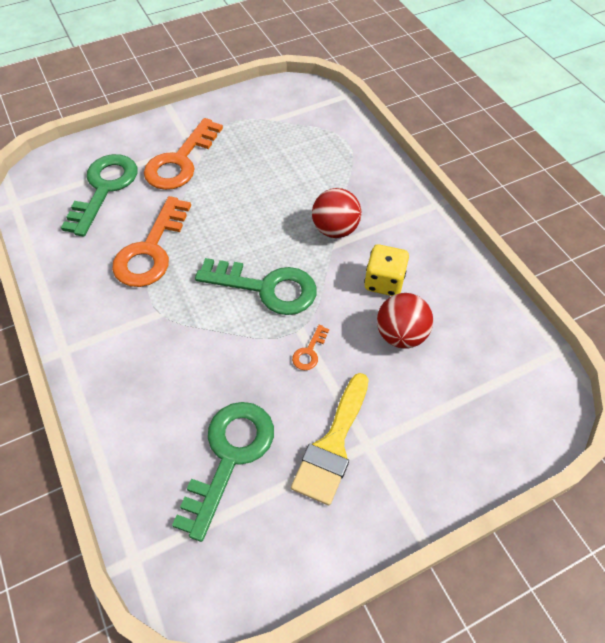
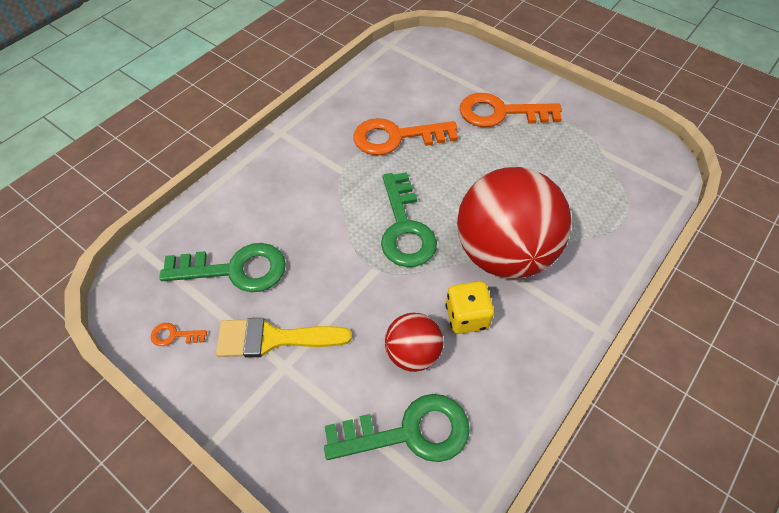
camera: 65 degrees right, 0 degrees up
green key [61,154,137,237] -> green key moved to [324,394,470,462]
orange key [292,325,329,370] -> orange key moved to [151,323,207,346]
red ball [312,188,361,238] -> red ball [457,167,572,279], size x2.05

